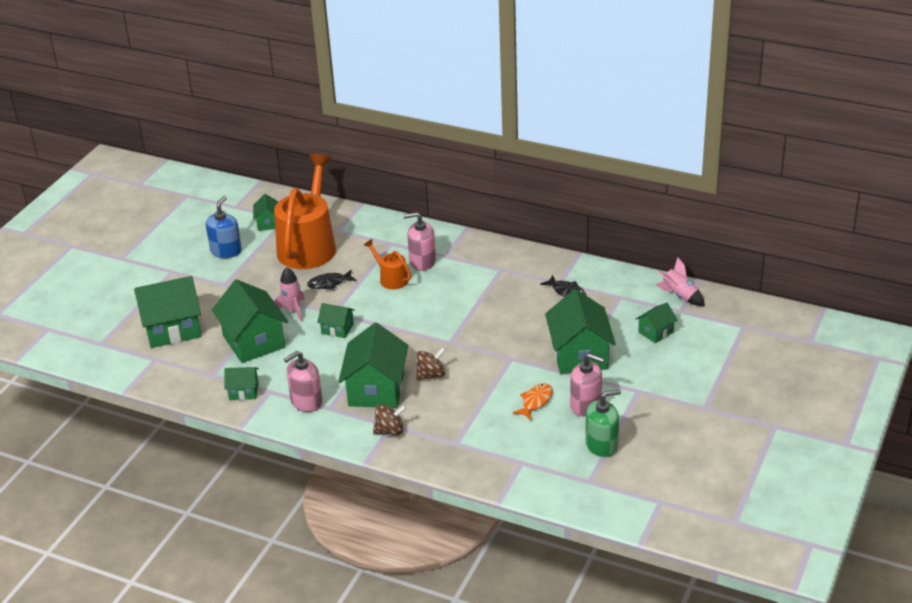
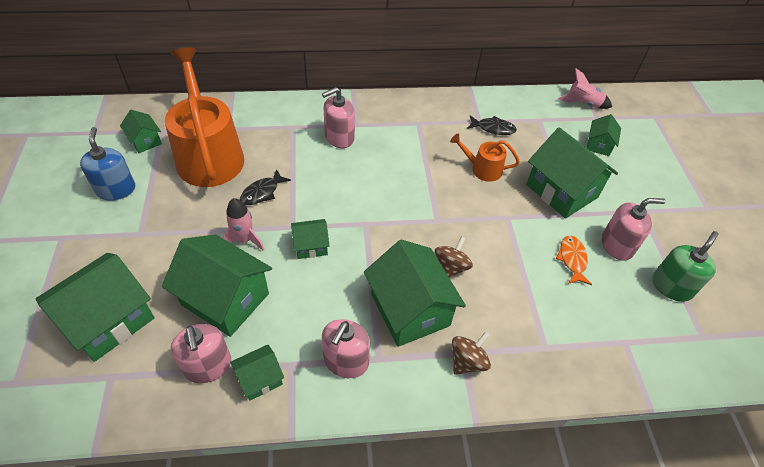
camera: 35 degrees left, 15 degrees up
orange watering can [364,239,411,289] -> orange watering can moved to [450,134,520,182]
none -> pink soap dispenser [171,324,231,383]

